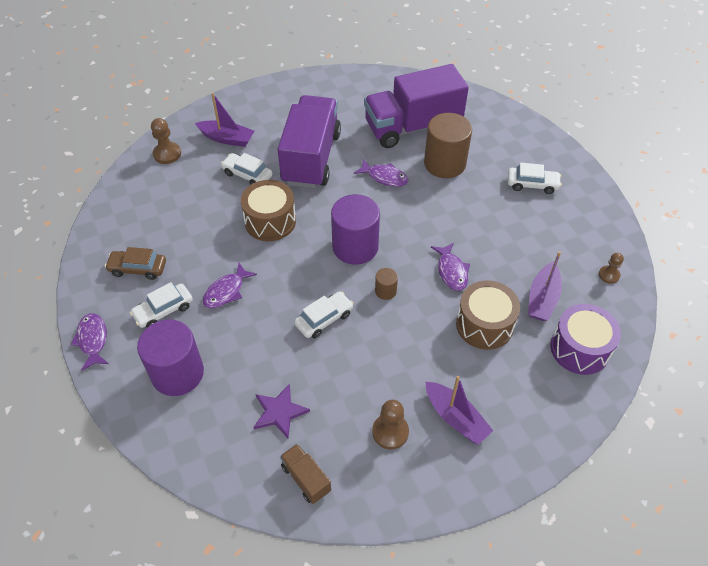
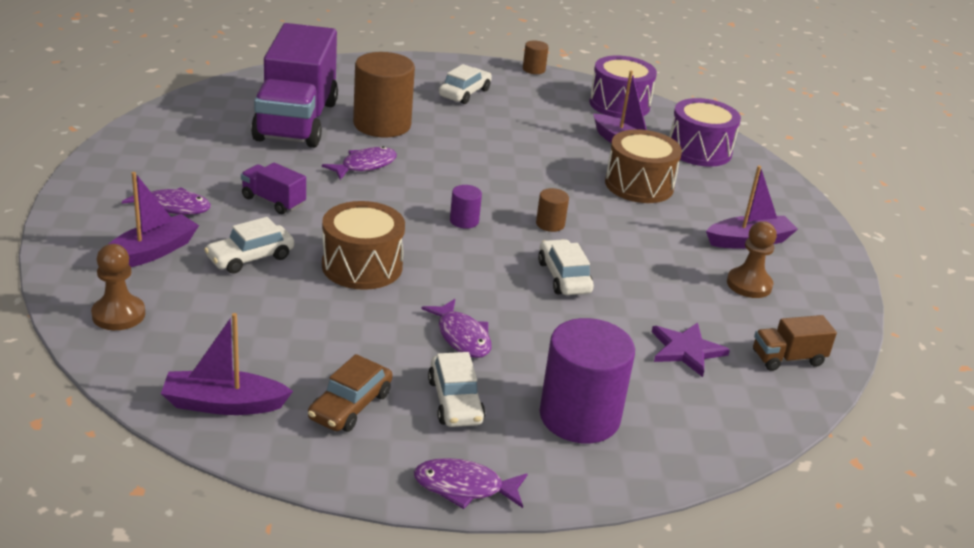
camera: 70 degrees left, 20 degrees down
purple truck [278,95,341,188] -> purple truck [241,163,306,214], size x0.42
purple cylinder [331,194,380,265] -> purple cylinder [450,185,482,229], size x0.45
purple fish [431,243,470,291] -> purple fish moved to [122,187,211,215]
brown pawn [599,253,624,284] -> purple drum [589,56,657,118]
none -> purple boat [161,313,293,415]
none -> brown cylinder [523,41,549,74]

